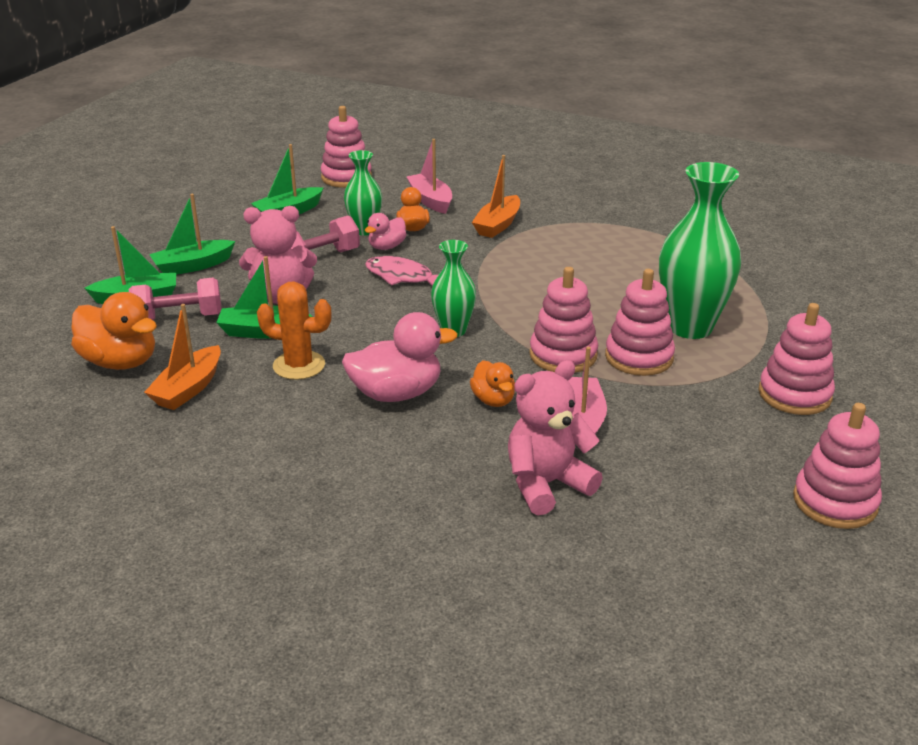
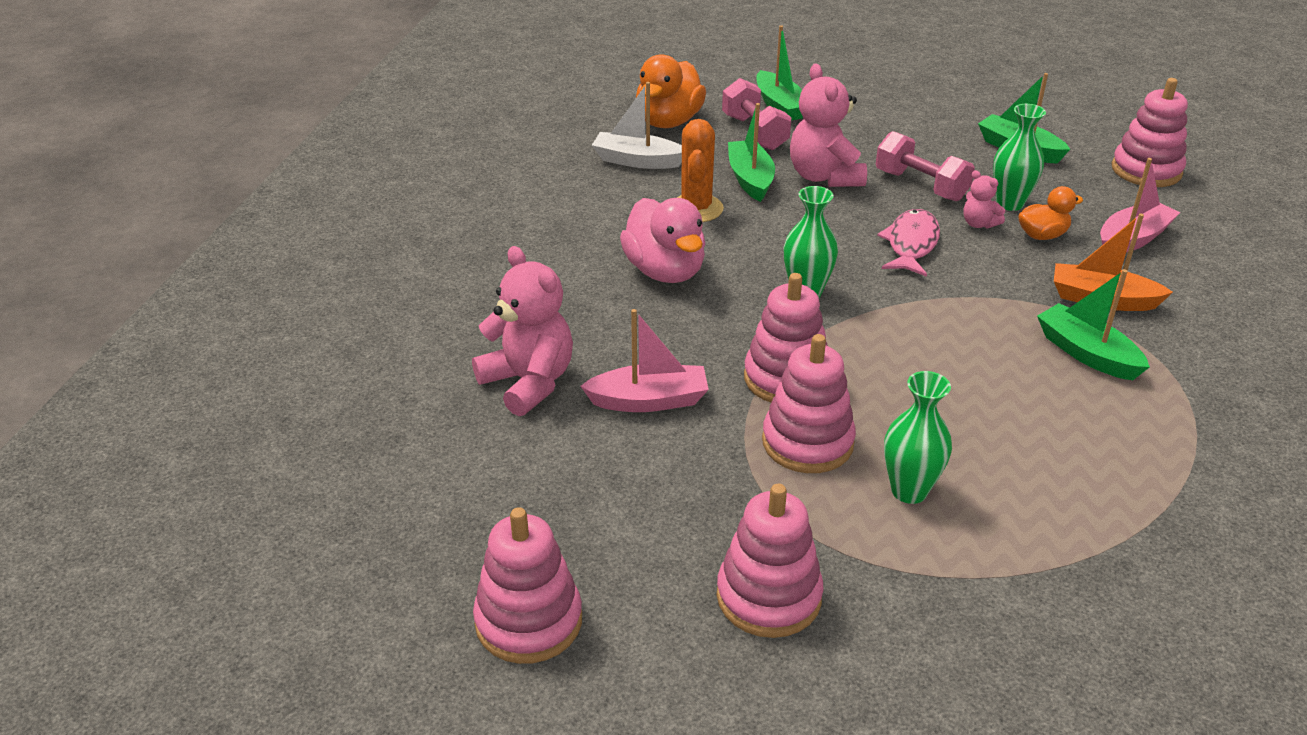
camera: 80 degrees right, 5 degrees up
orange boat [144,304,221,410] -> white boat [592,82,682,169]
green boat [149,194,235,275] -> green boat moved to [1037,269,1150,380]
pink duck [365,213,406,250] -> pink teddy bear [963,170,1005,229]
orange duck [470,360,515,407] -> none
green vase [659,162,741,339] -> green vase [884,371,952,504], size x0.57

